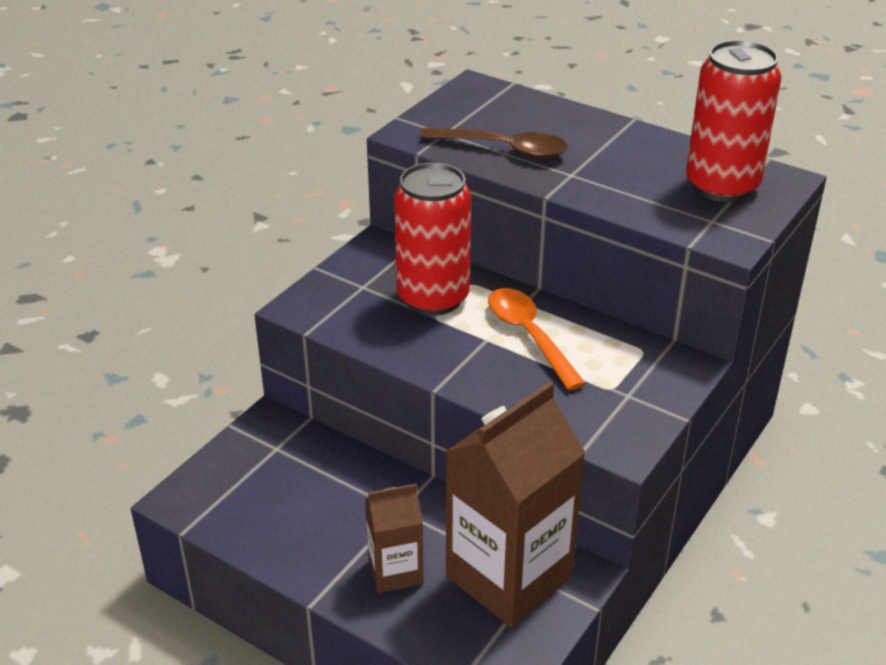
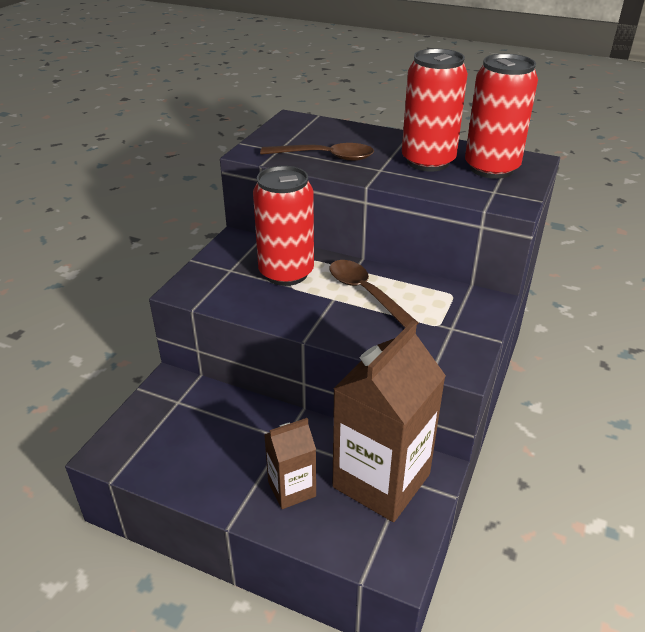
camera: 10 degrees left, 0 degrees up
orange spoon [488,288,586,390] -> brown spoon [330,260,418,328]
none -> red can [402,49,468,172]

